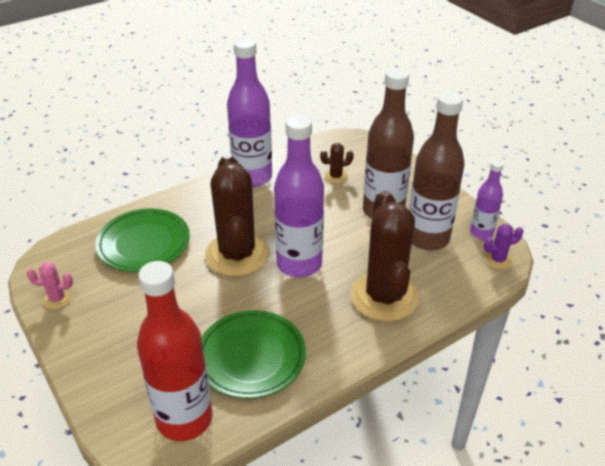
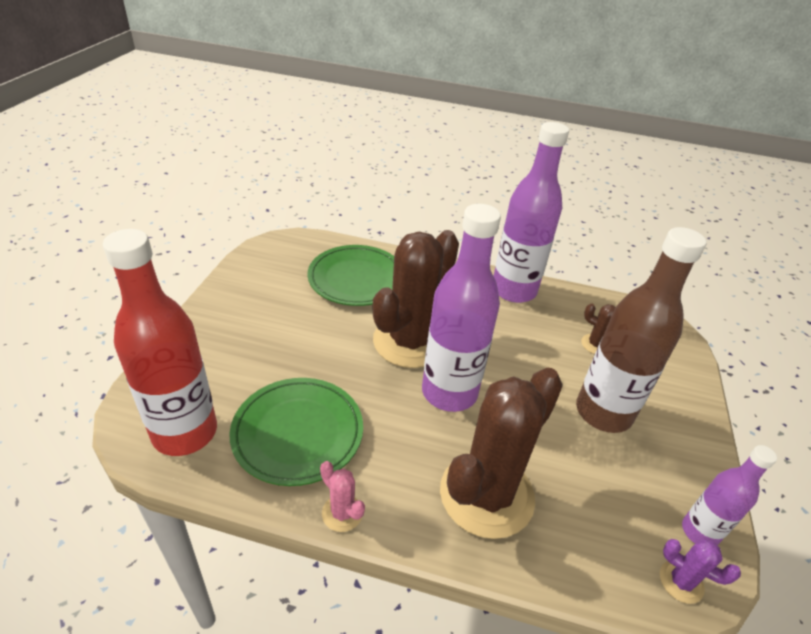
camera: 45 degrees right, 0 degrees up
pink cactus [27,262,73,309] -> pink cactus moved to [320,461,365,532]
brown bottle [409,92,465,251] -> none

